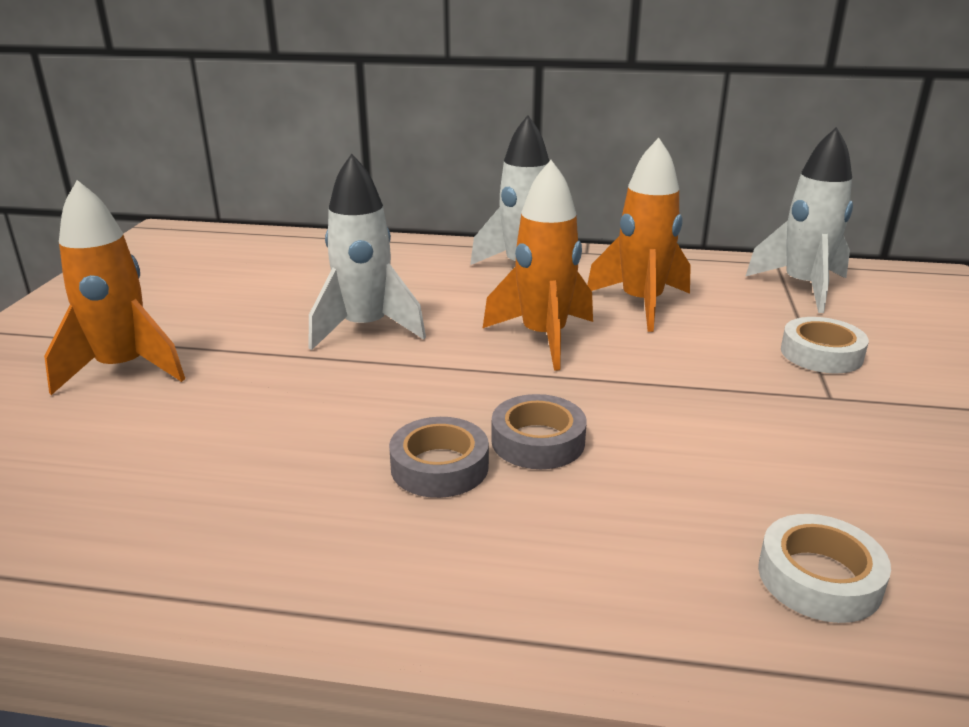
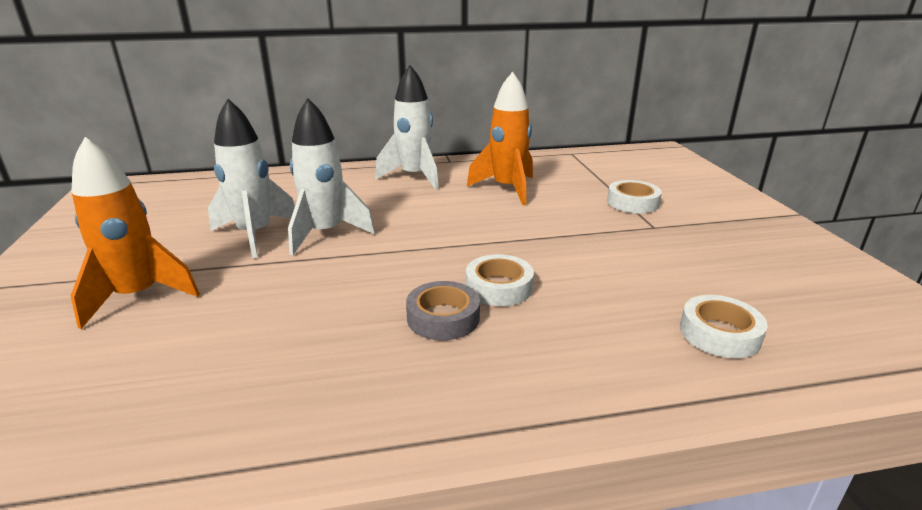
camera: 20 degrees left, 0 degrees up
orange rocket [483,160,593,371] -> none
grey tape [492,394,587,469] -> white tape [466,254,534,306]
white rocket [745,127,853,313] -> white rocket moved to [208,99,295,258]

